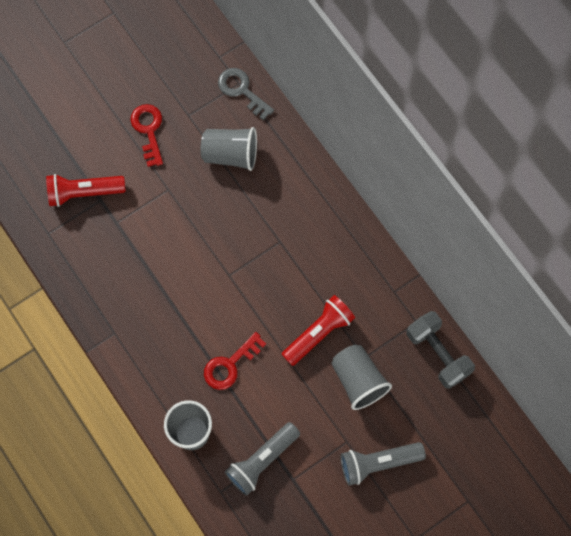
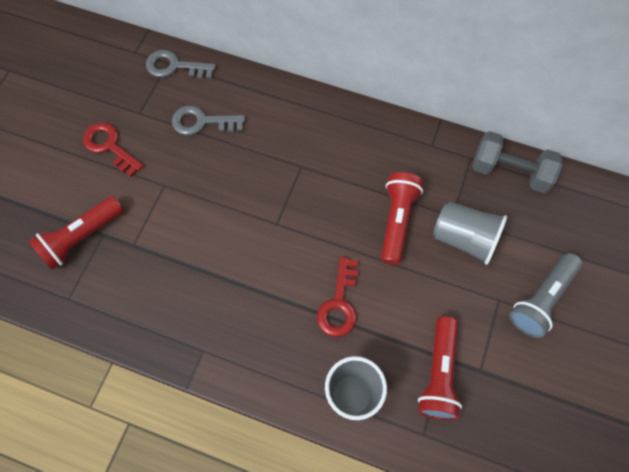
camera: 35 degrees left, 5 degrees down
grey cup [201,127,257,171] -> grey key [172,106,245,135]
grey flashlight [225,422,300,496] -> red flashlight [418,316,462,420]

